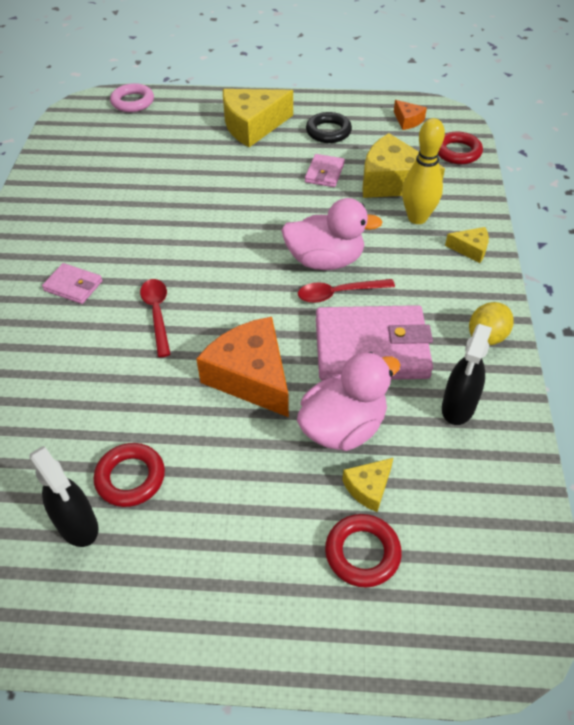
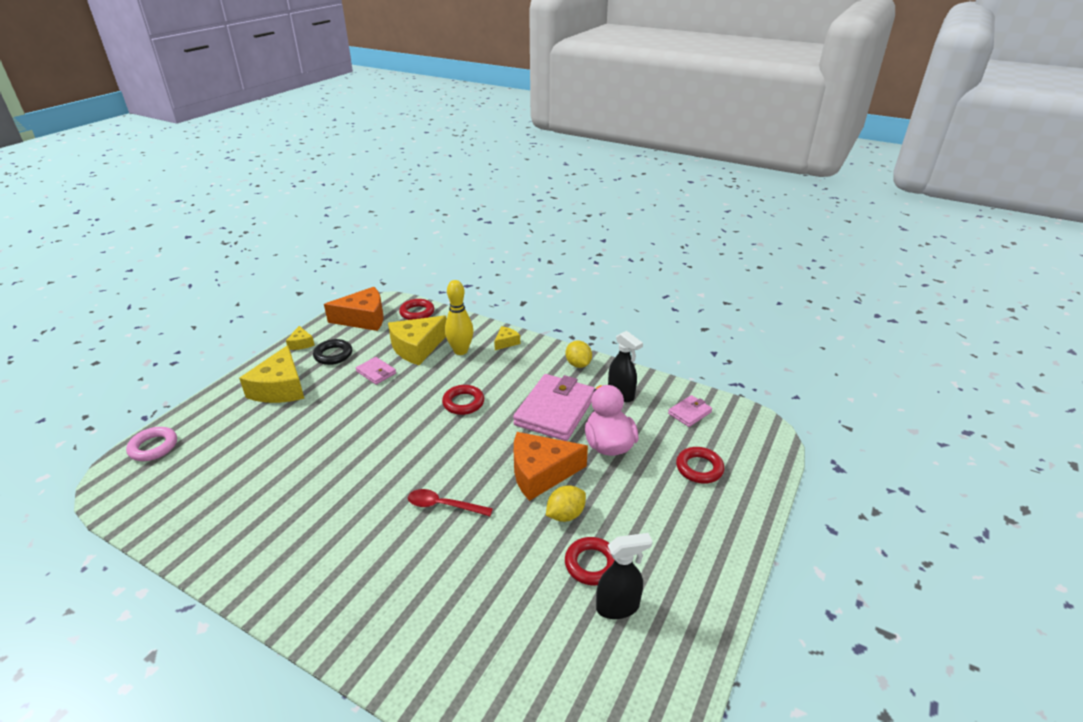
camera: 65 degrees left, 15 degrees down
pink wallet [42,263,102,304] -> pink wallet moved to [668,395,712,427]
pink duck [281,198,383,270] -> red ring [442,385,484,415]
red spoon [298,279,395,303] -> none
yellow cheese [342,458,393,512] -> yellow cheese moved to [286,326,315,350]
orange cheese [394,100,427,130] -> orange cheese [324,287,383,331], size x2.09
none -> yellow lemon [546,486,586,522]

